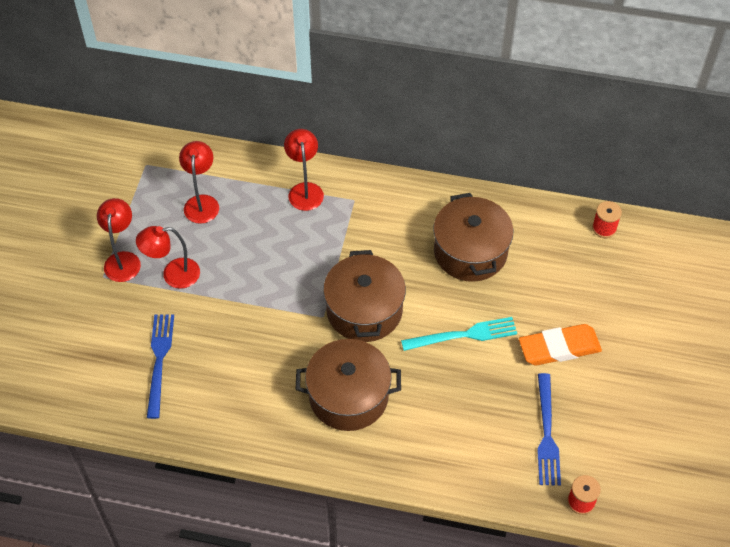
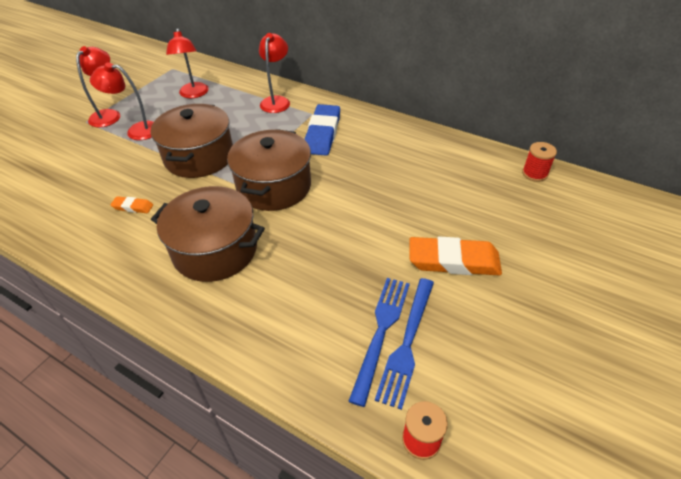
camera: 20 degrees right, 10 degrees down
blue fork [147,314,174,419] -> blue fork moved to [348,278,410,407]
red lamp [179,141,219,224] -> red lamp turned 150 degrees clockwise [166,28,209,98]
turquoise fork [401,317,517,351] -> none
brown pot [433,193,513,282] -> brown pot moved to [151,104,233,178]
none -> orange eraser [110,196,153,213]
none -> blue eraser [304,104,340,156]

